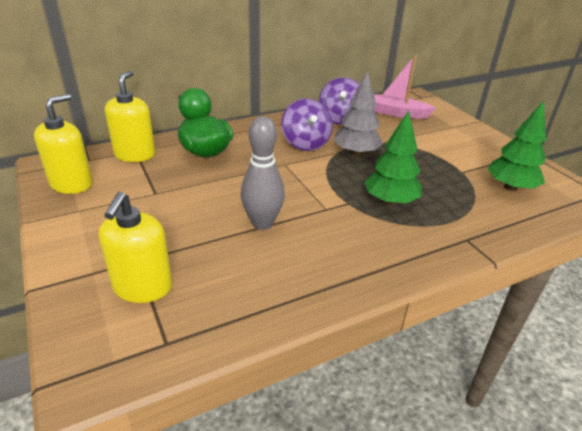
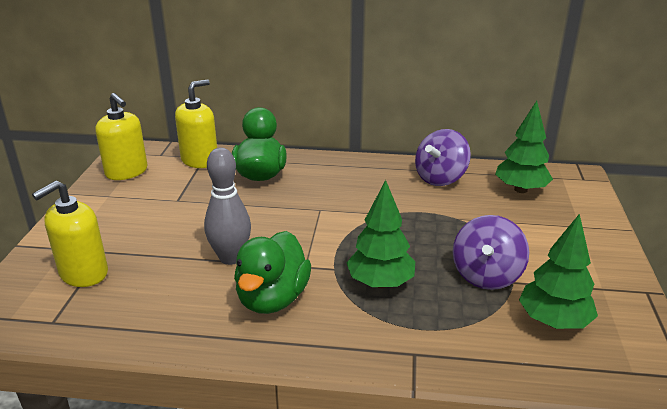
camera: 35 degrees right, 5 degrees down
yellow soap dispenser [34,94,93,194] -> yellow soap dispenser turned 75 degrees clockwise [96,93,147,180]
purple spinning top [281,98,333,151] -> purple spinning top moved to [453,215,529,290]
grey tree [334,71,383,156] -> none
pink boat [373,55,436,119] -> green tree [495,101,553,193]
none -> green duck [234,231,311,314]

